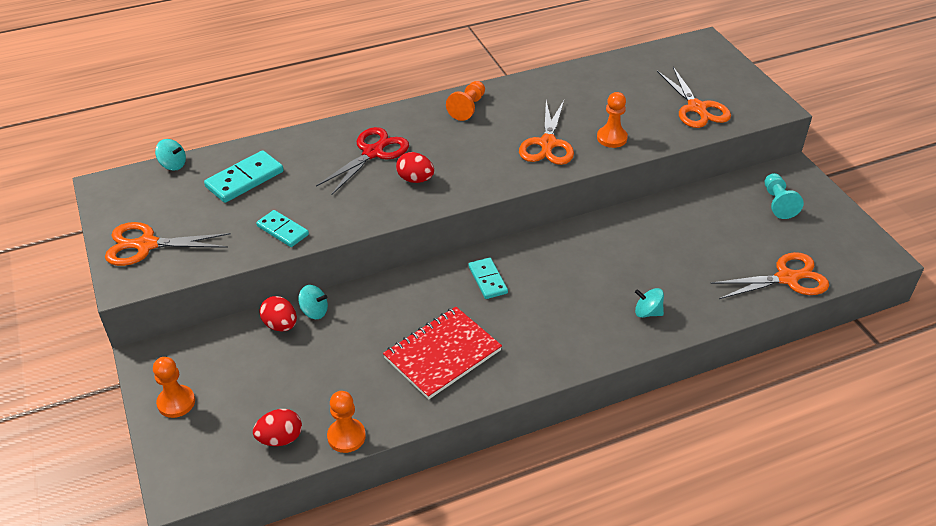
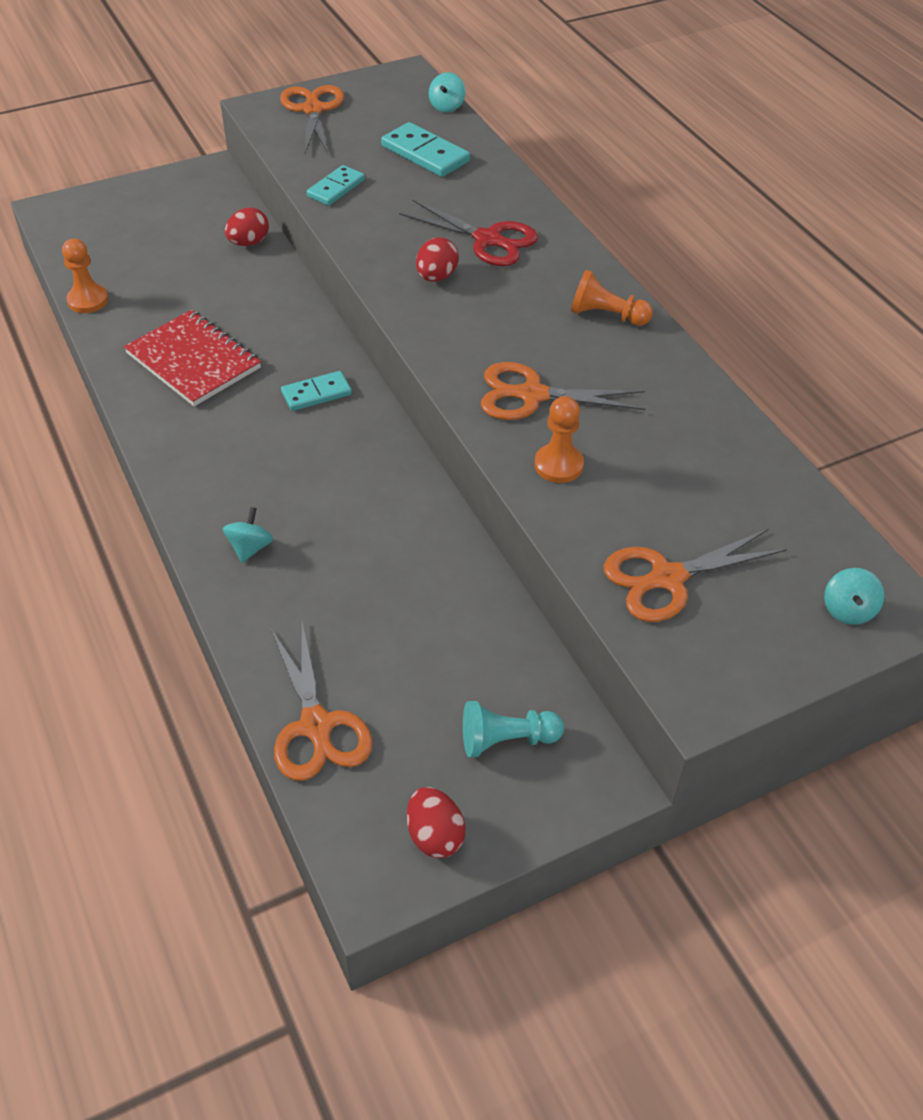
camera: 85 degrees right, 5 degrees up
orange pawn [153,357,195,418] -> none
red egg [253,409,302,446] -> red egg moved to [407,787,466,858]
turquoise spinning top [298,285,328,319] -> turquoise spinning top moved to [824,568,884,625]

